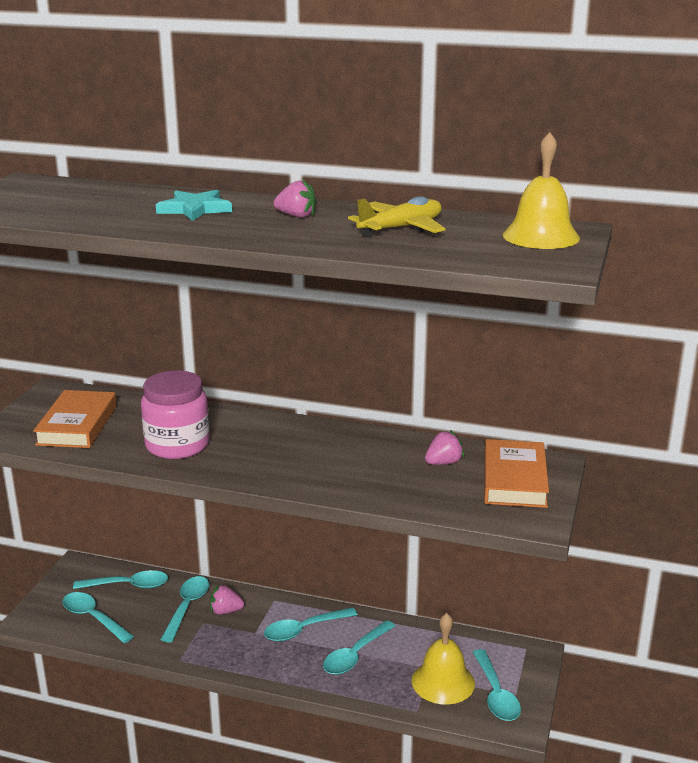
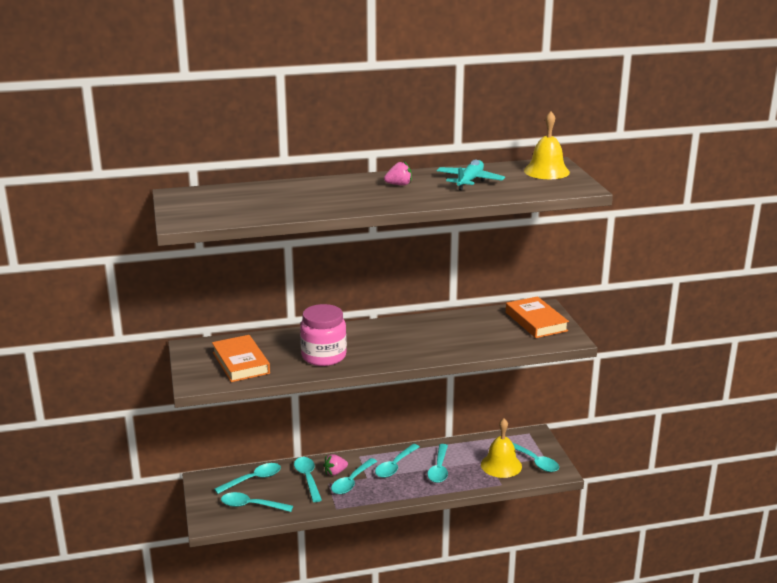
camera: 30 degrees left, 0 degrees up
turquoise star [156,190,232,221] -> none
yellow plane [348,196,445,238] -> turquoise plane [437,160,505,190]
pink strawberry [425,430,464,465] -> none
none -> turquoise spoon [331,458,377,494]

